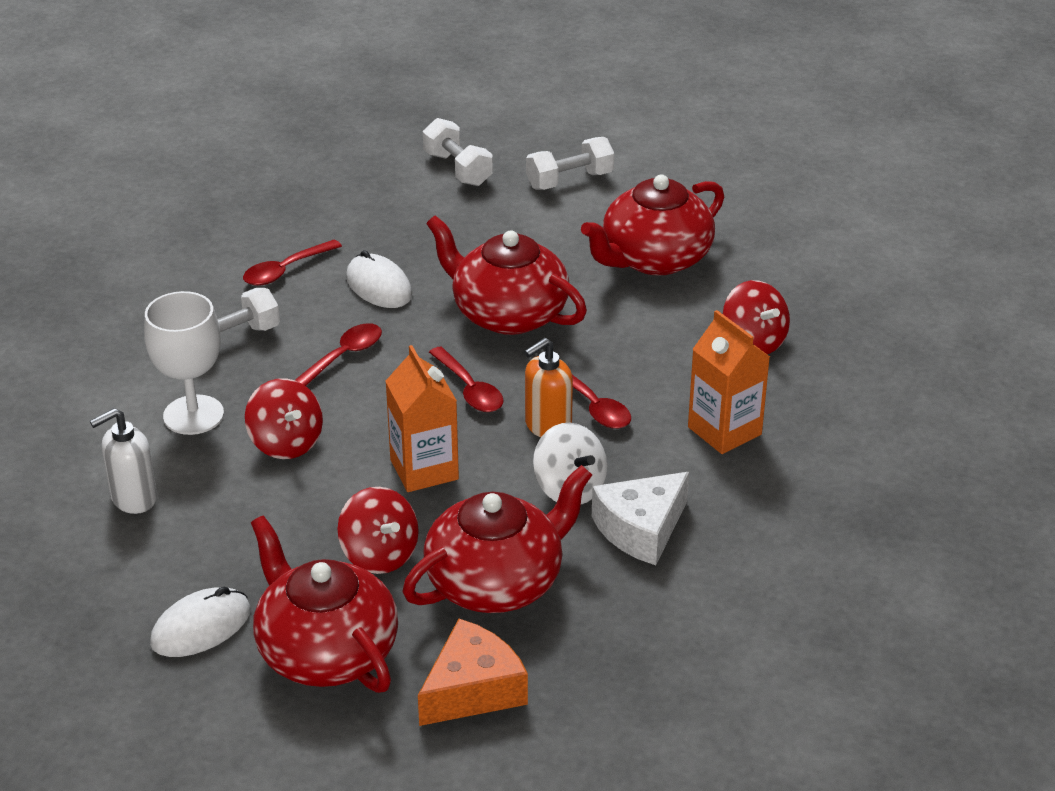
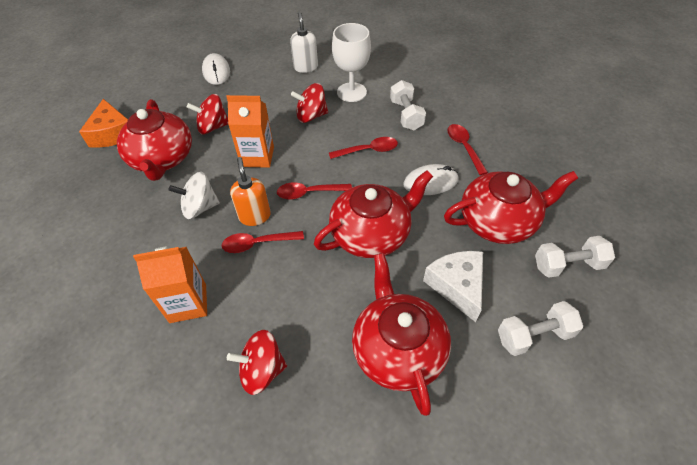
camera: 115 degrees right, 15 degrees up
red teapot [251,515,398,693] -> red teapot moved to [444,171,578,244]
red spoon [295,323,382,386] -> red spoon turned 75 degrees counterclockwise [329,137,398,159]
white dumbbell [526,137,614,190] -> white dumbbell turned 75 degrees clockwise [498,301,583,356]
white cheese [592,472,689,565] -> white cheese moved to [423,251,483,322]

